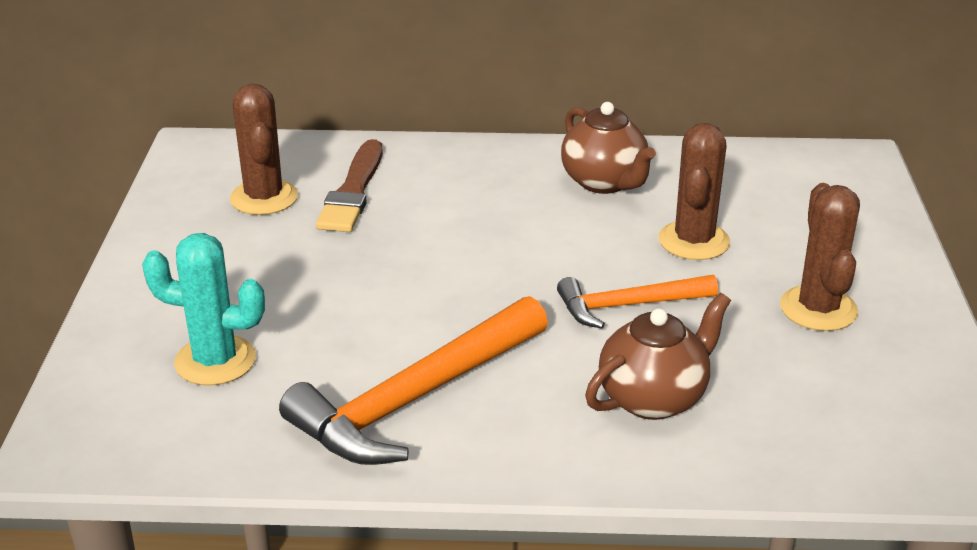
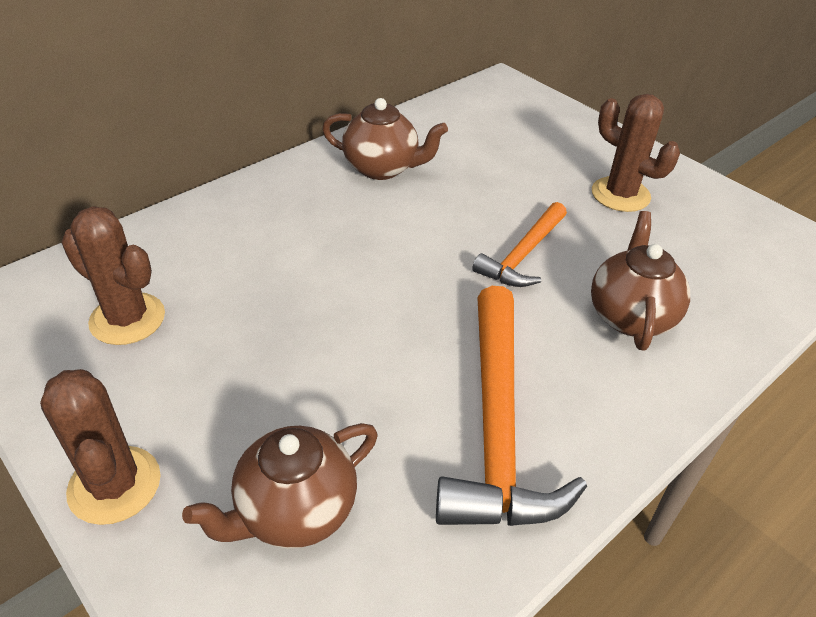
camera: 45 degrees left, 10 degrees up
turquoise cactus [142,233,265,386] -> brown teapot [182,423,378,549]
brown brush [316,139,383,232] -> none
brown cactus [659,123,730,260] -> brown cactus moved to [40,369,161,525]

